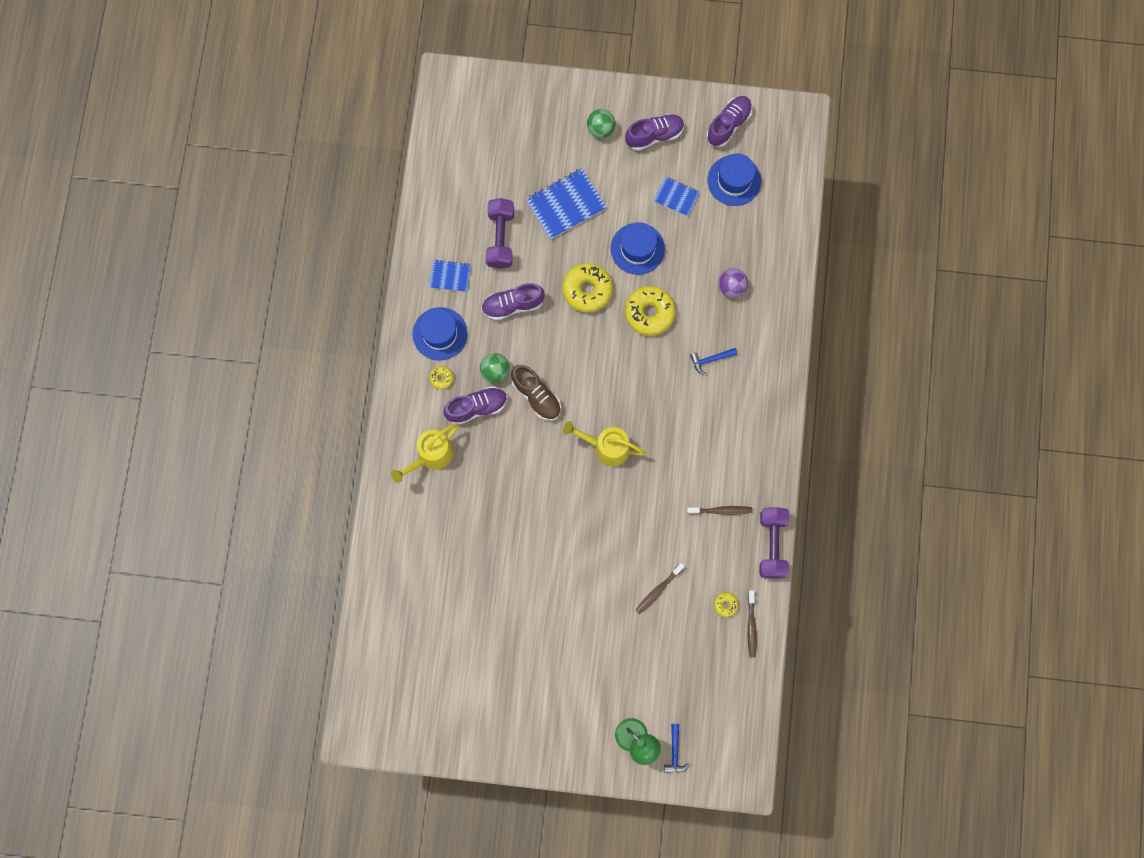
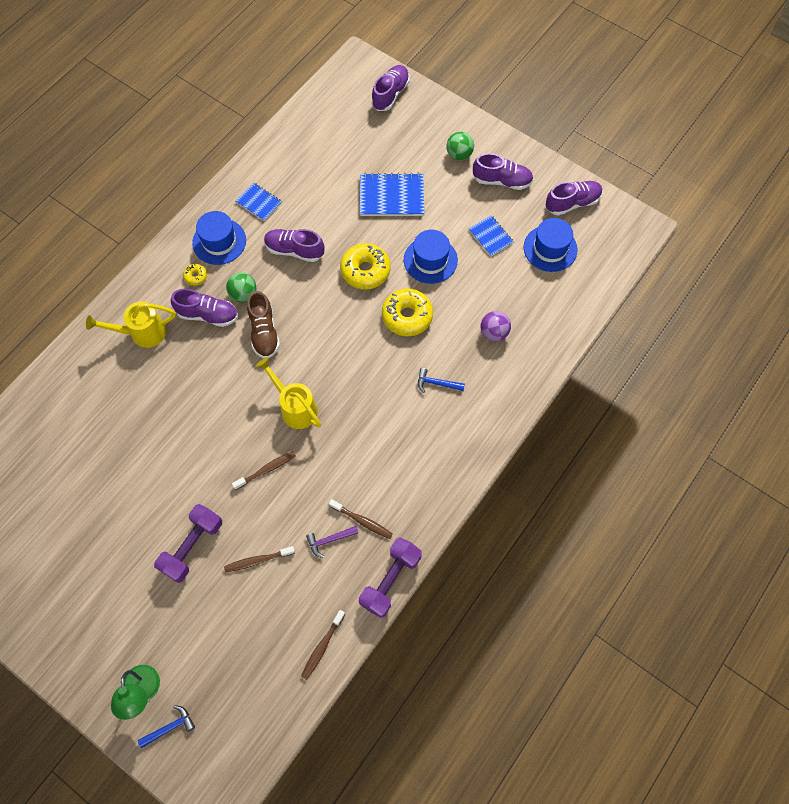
camera: 30 degrees right, 10 degrees down
purple dumbbell [486,198,514,269] -> purple dumbbell moved to [154,504,222,583]
blue hammer [664,724,690,773] -> blue hammer turned 150 degrees counterclockwise [138,705,195,748]
yellow donut [714,592,739,617] -> none
none -> brown toothbrush [232,451,296,490]
none -> purple hammer [306,526,359,558]
none -> purple shoe [371,65,410,111]

